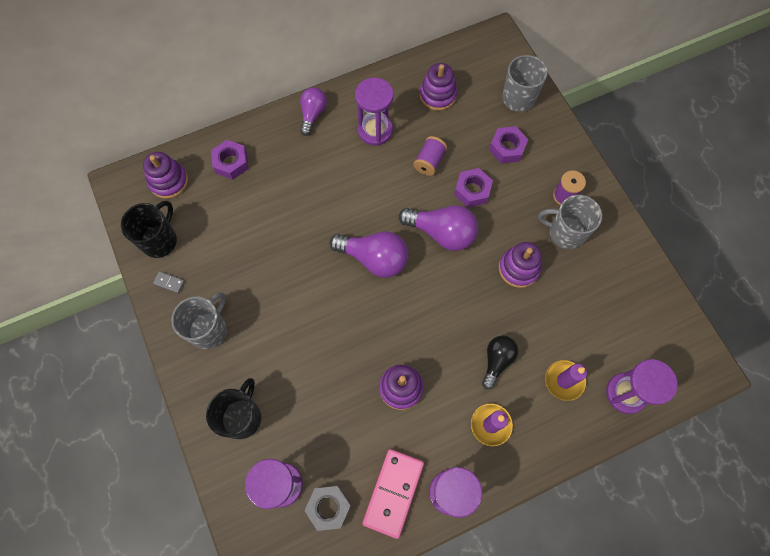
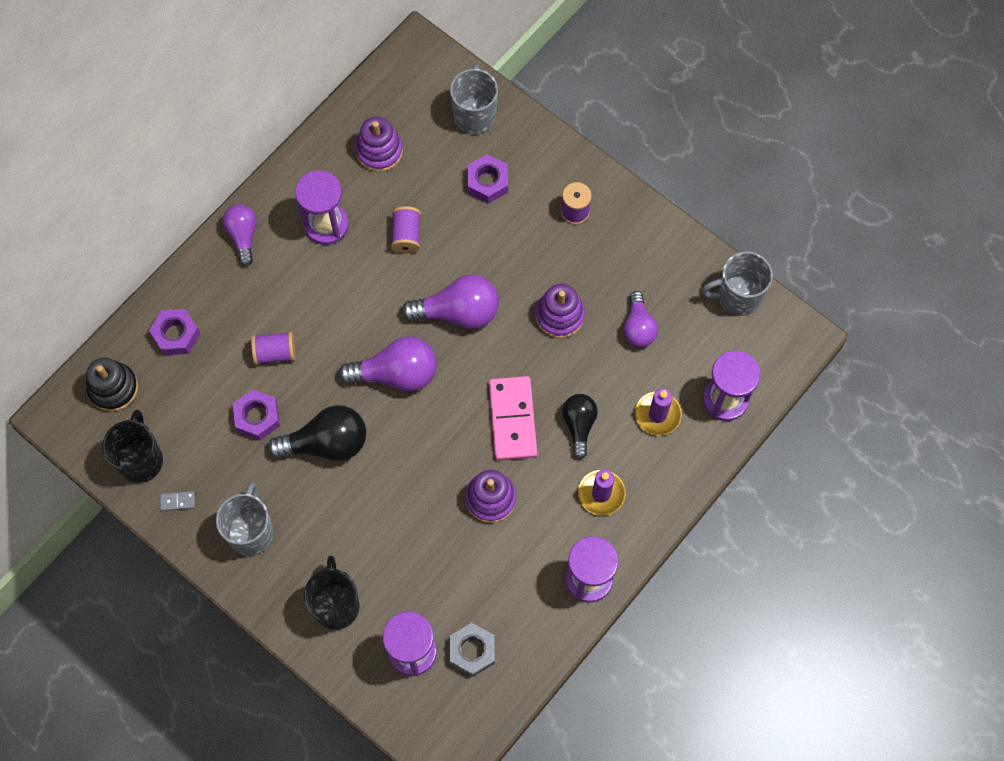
camera: 25 degrees left, 0 degrees up
purple stacking toy [143,152,188,199] -> black stacking toy [86,357,138,412]
pink domino [362,449,424,539] -> pink domino moved to [489,376,537,460]
purple nut [454,168,493,208] -> purple nut moved to [233,389,280,440]
grey mug [538,195,602,250] -> grey mug moved to [702,251,773,316]
none -> purple spool [251,331,296,365]
none -> black light bulb [268,405,366,461]
none -> purple light bulb [623,291,658,347]

